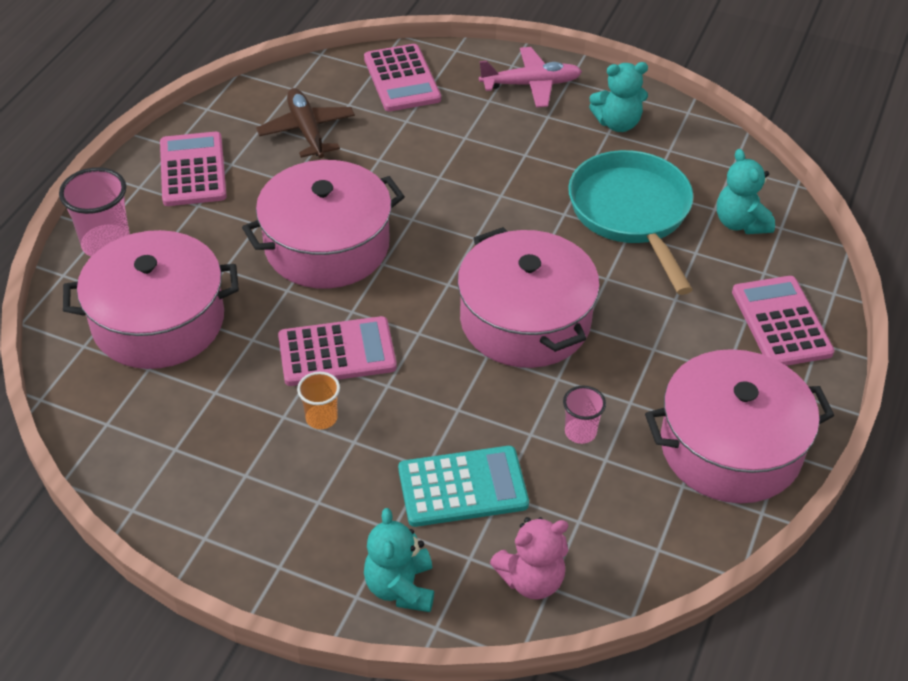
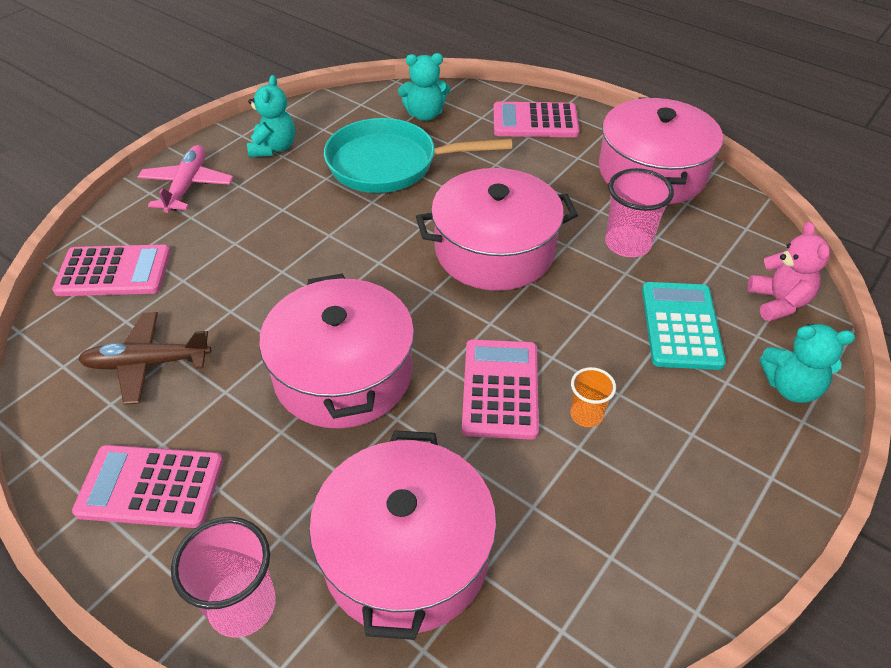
camera: 75 degrees left, 0 degrees up
pink cup [563,385,606,444] -> pink cup [605,168,674,257], size x1.71

